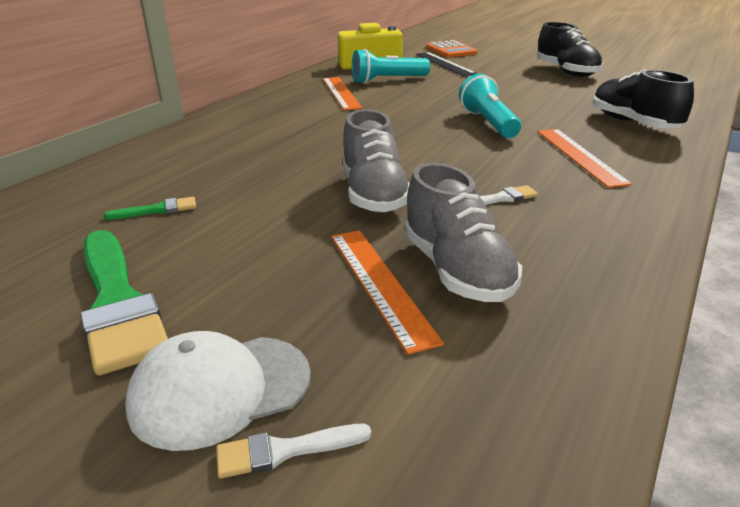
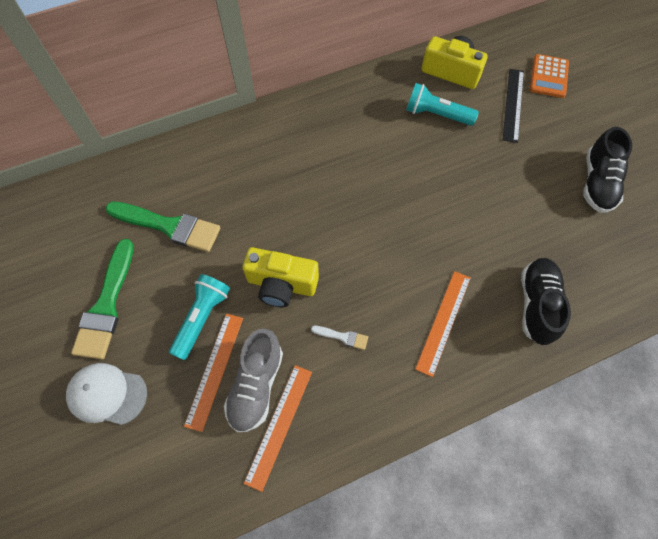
camera: 35 degrees right, 35 degrees up
green brush [104,197,196,220] -> green brush [106,202,220,252], size x2.27
white brush [216,424,371,479] -> none
orange ruler [323,77,362,110] -> orange ruler moved to [244,365,312,492]
grey shoe [342,109,410,213] -> yellow camera [242,247,319,307]
turquoise flashlight [459,74,521,138] -> turquoise flashlight moved to [169,274,230,360]

